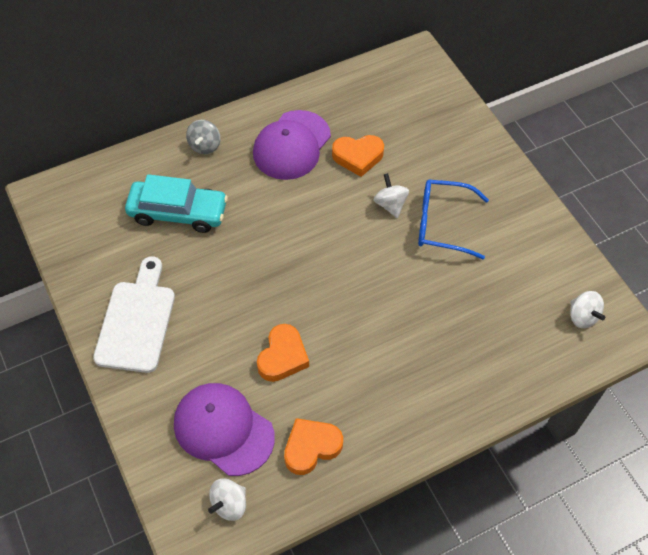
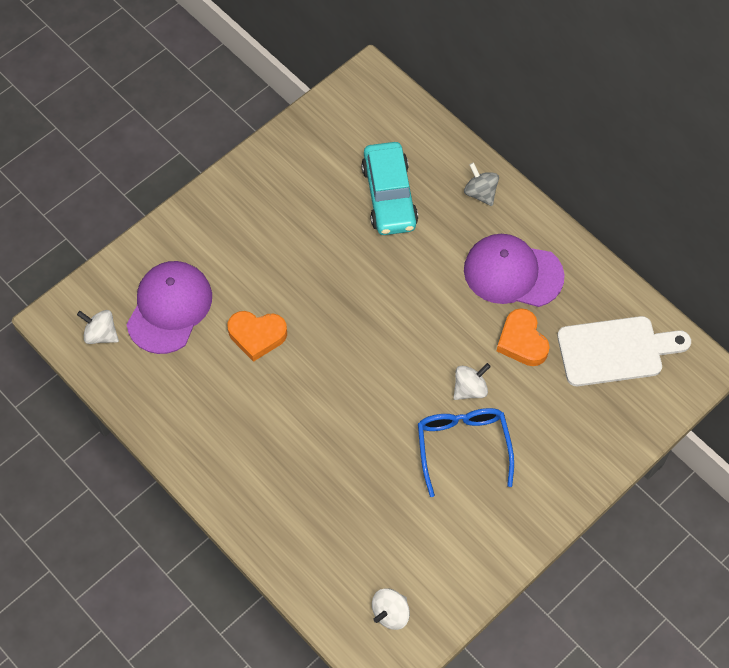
camera: 75 degrees right, 5 degrees up
white cutting board [93,256,175,373] -> white cutting board moved to [557,316,691,386]
grey spinning top [186,120,220,154] -> grey spinning top turned 60 degrees clockwise [464,163,499,206]
orange heart [284,418,343,475] -> none

